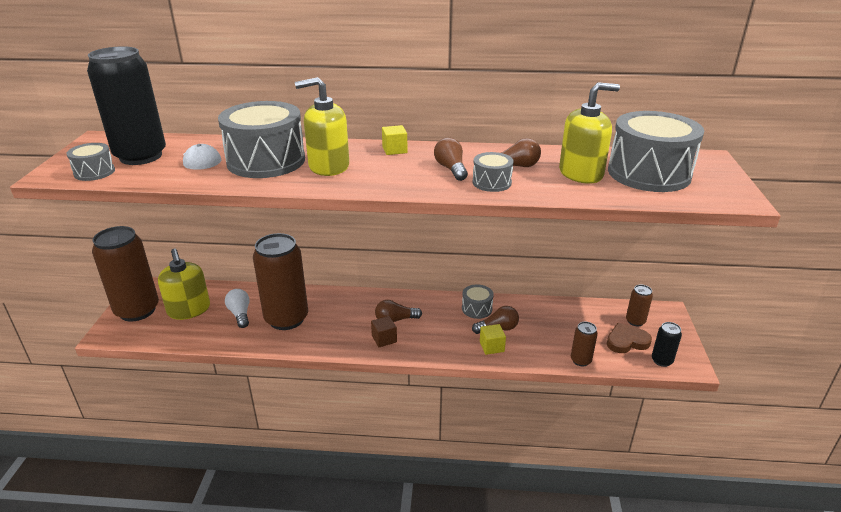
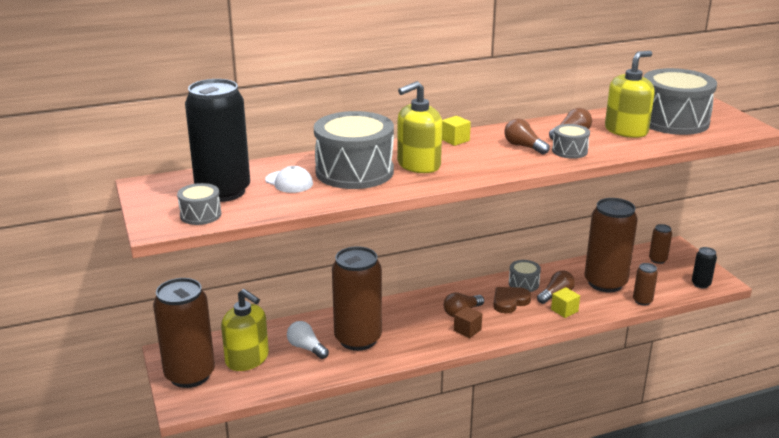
camera: 25 degrees left, 5 degrees down
brown heart [607,323,652,353] -> brown heart moved to [493,287,531,313]
none -> brown can [584,198,638,292]

